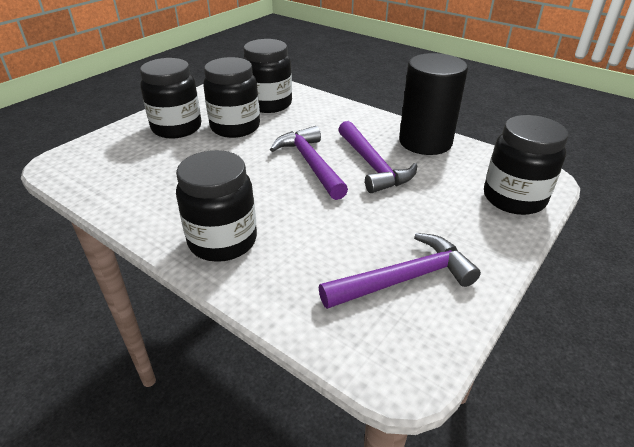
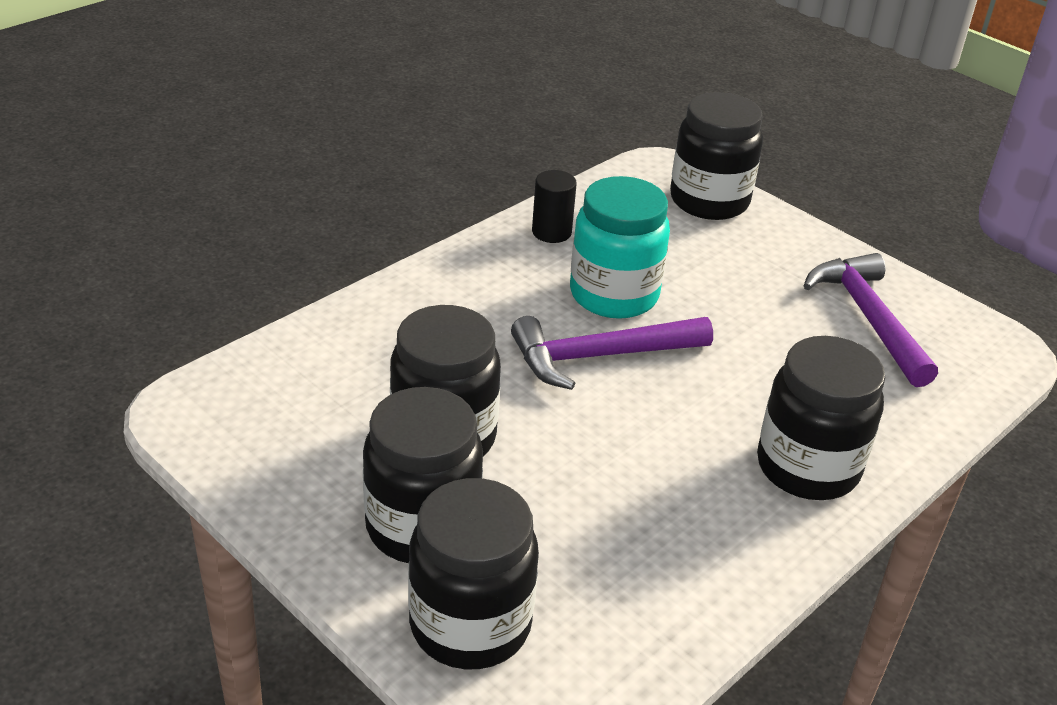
camera: 85 degrees left, 0 degrees up
black jar [243,39,292,113] -> black jar moved to [408,478,539,669]
purple hammer [338,121,417,193] -> turquoise jar [570,176,670,319]
black cylinder [399,53,468,155] -> black cylinder [532,170,577,243], size x0.47

